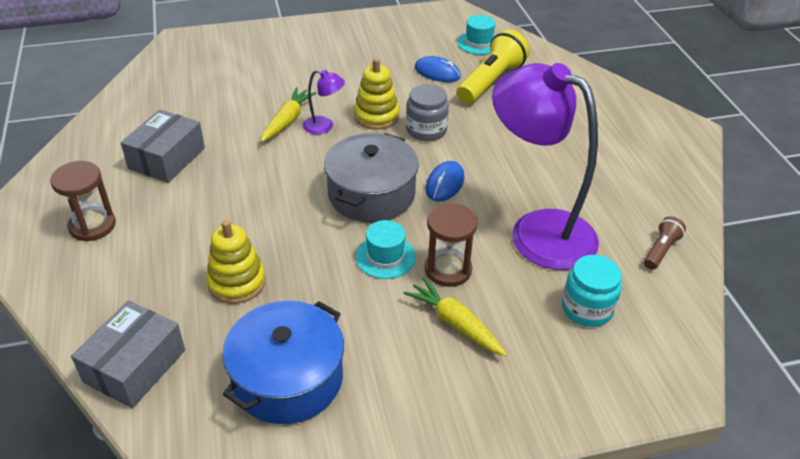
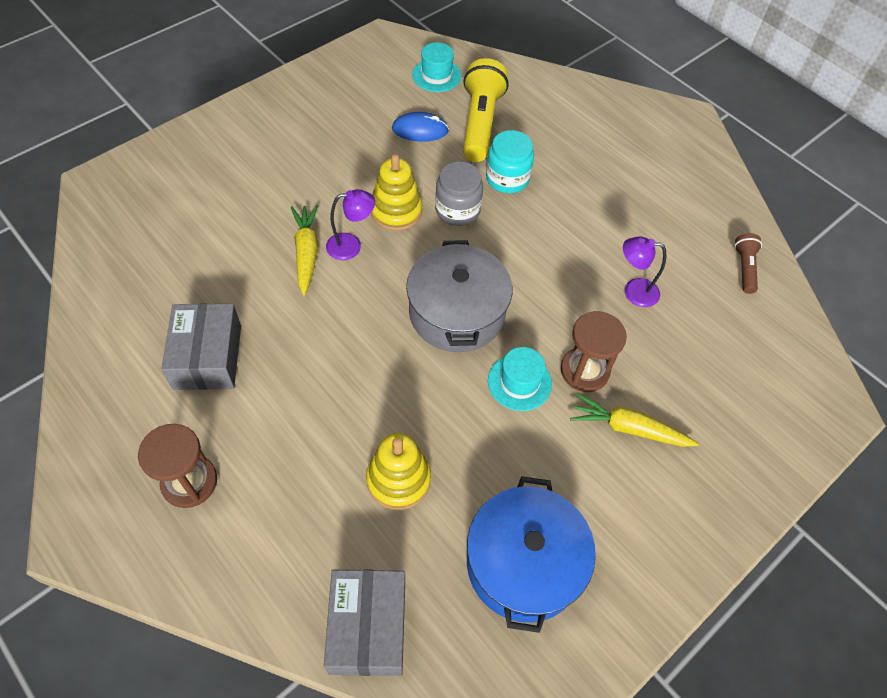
camera: 30 degrees left, 15 degrees up
blue mouse [426,161,464,202] -> none
purple lamp [492,63,599,270] -> purple lamp [623,237,667,307], size x0.41
turquoise jar [562,255,622,327] -> turquoise jar moved to [486,130,534,193]

